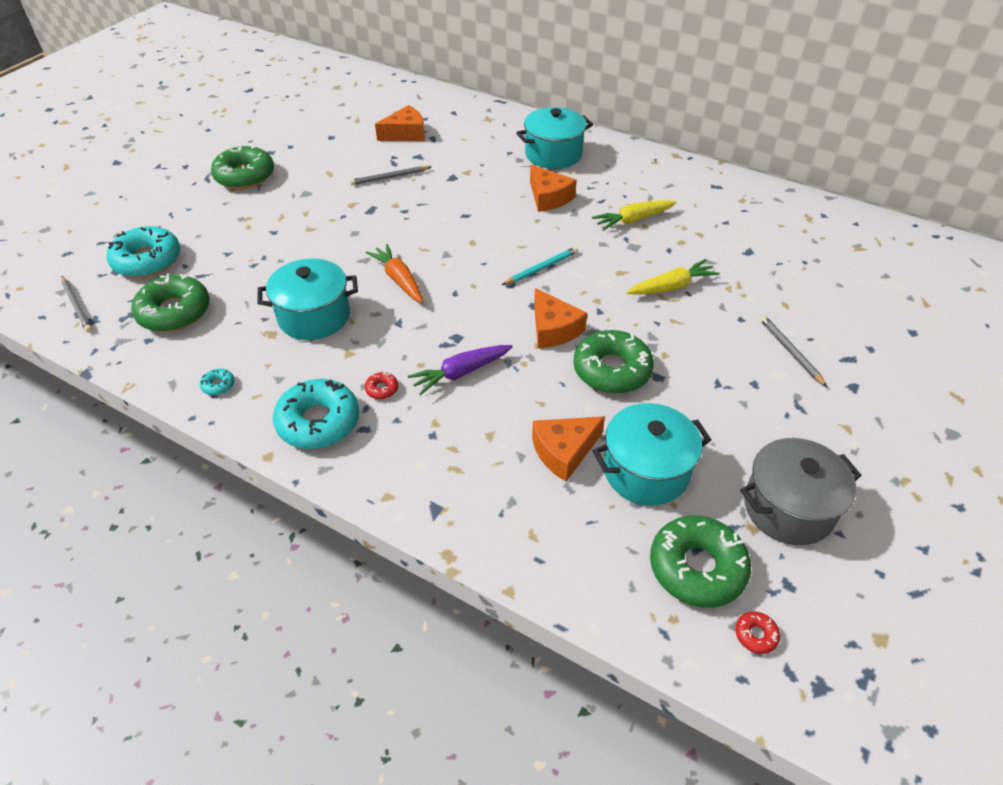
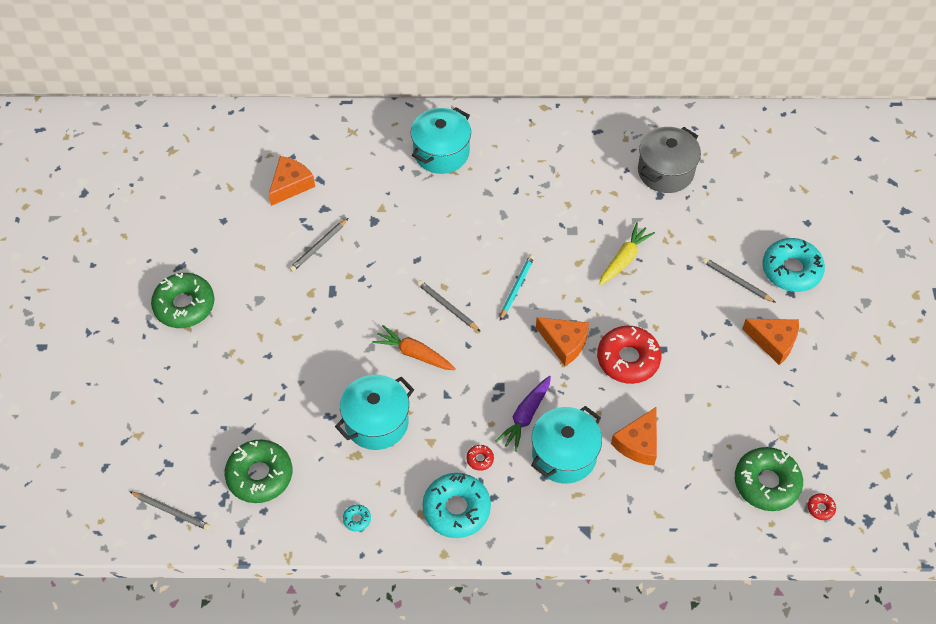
camera: 30 degrees left, 10 degrees up
turquoise donut [107,226,180,278] -> turquoise donut moved to [762,238,825,292]
orange cheese [530,165,577,212] -> orange cheese moved to [742,319,799,365]
green donut [573,330,654,394] -> red donut [597,326,661,384]
yellow carrot [592,200,677,231] -> none
turquoise pot [593,403,711,506] -> turquoise pot moved to [531,406,602,484]
grey pot [740,438,862,545] -> grey pot moved to [638,127,701,193]
none -> grey pencil [417,280,481,332]

